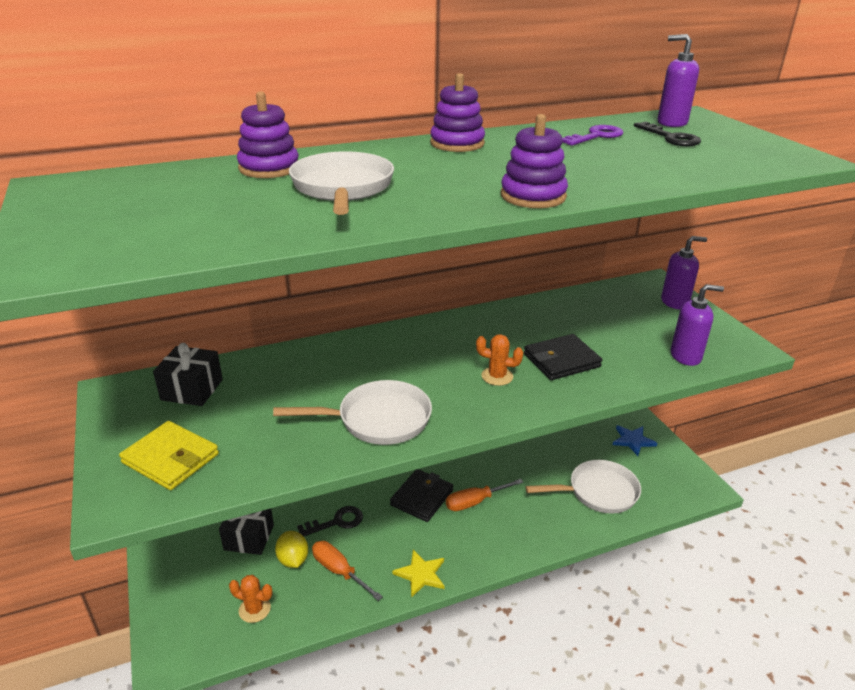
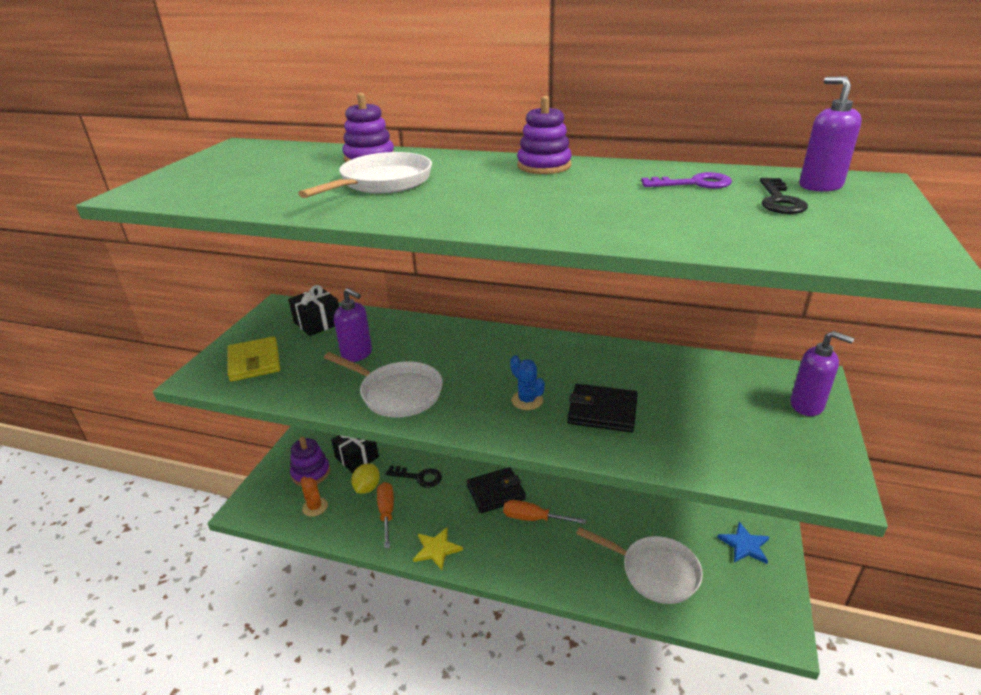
camera: 40 degrees right, 0 degrees up
orange cactus [476,334,523,386] -> blue cactus [510,355,545,410]
purple stacking toy [501,114,568,208] -> purple stacking toy moved to [290,437,330,486]
purple soap dispenser [671,284,724,366] -> purple soap dispenser moved to [334,288,372,362]

